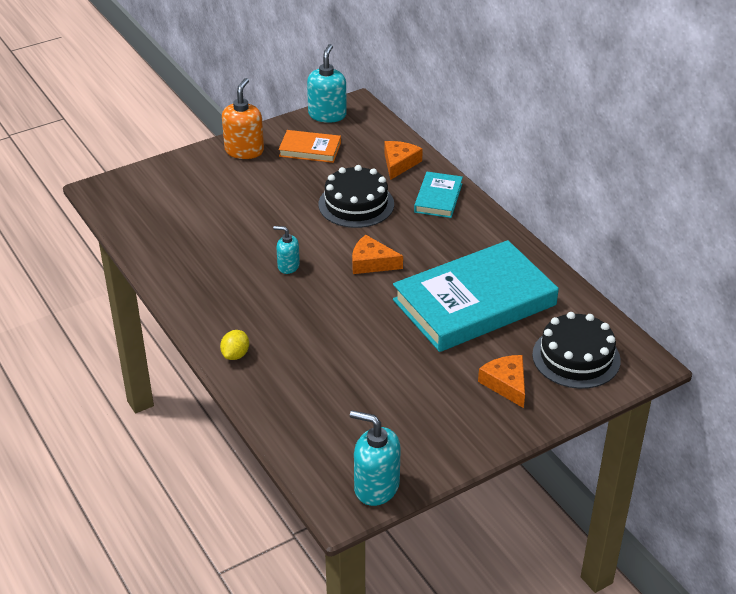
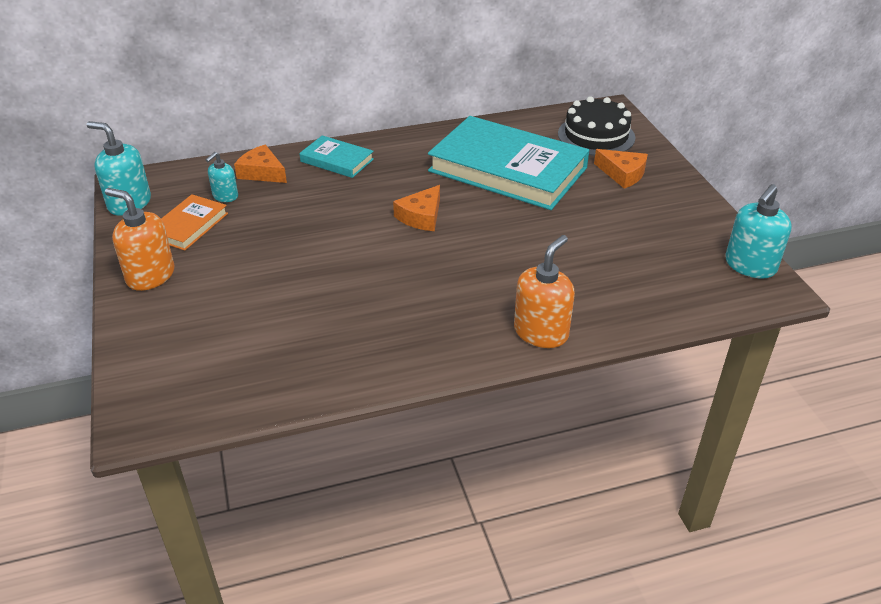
camera: 75 degrees left, 0 degrees up
yellow lemon [220,330,249,360] -> orange soap dispenser [514,235,575,348]
turquoise soap dispenser [273,226,300,274] -> turquoise soap dispenser moved to [206,152,238,202]
black cake [319,165,394,228] -> none
turquoise book [393,240,559,352] -> turquoise book turned 45 degrees counterclockwise [428,116,589,210]
orange cheese [478,355,525,408] -> orange cheese turned 135 degrees counterclockwise [594,149,648,189]

